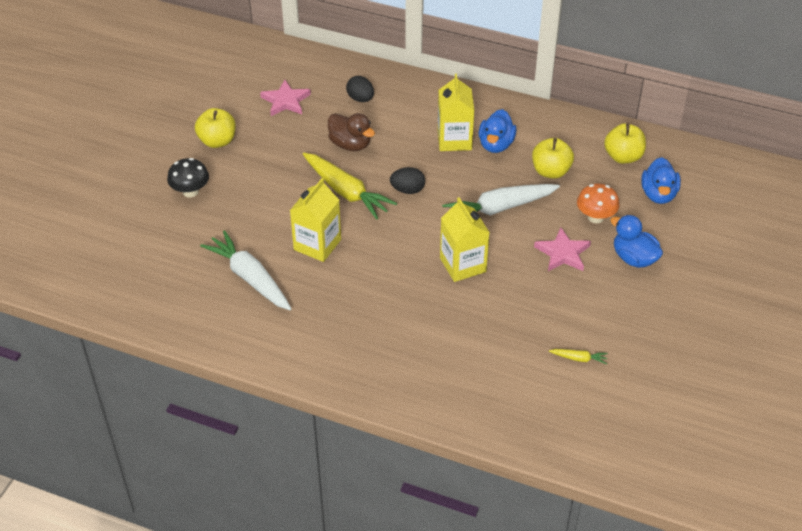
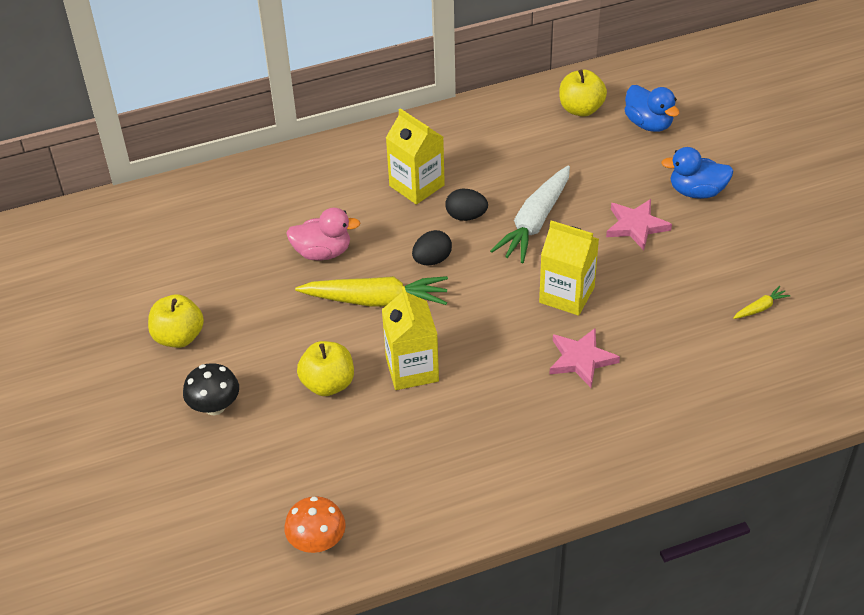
camera: 40 degrees left, 0 degrees up
white carrot [200,230,292,310] -> none
pink star [260,80,311,116] -> pink star moved to [549,328,620,388]
brown duck [328,113,375,151] -> pink duck [286,208,360,261]
black egg [346,76,374,102] -> black egg moved to [445,189,488,221]
blue duck [479,109,517,153] -> none
yellow apple [532,138,574,179] -> yellow apple moved to [297,341,354,396]
orange mushroom [577,184,620,223] -> orange mushroom moved to [284,496,346,553]

